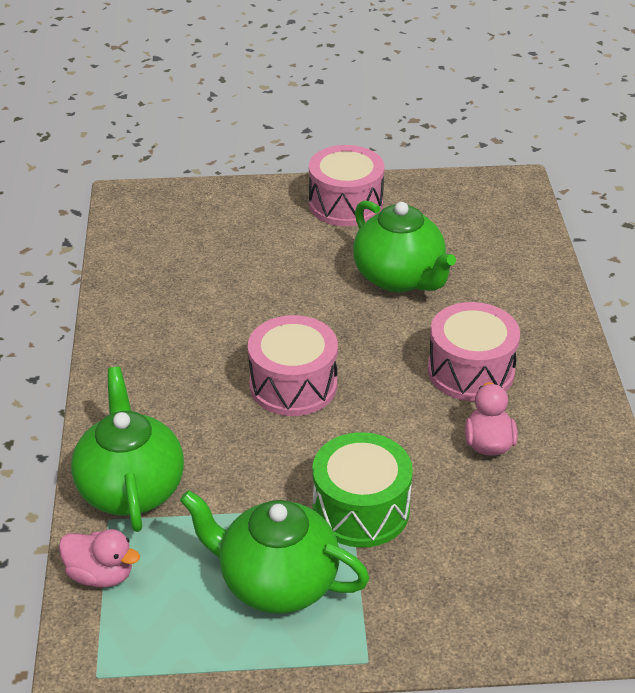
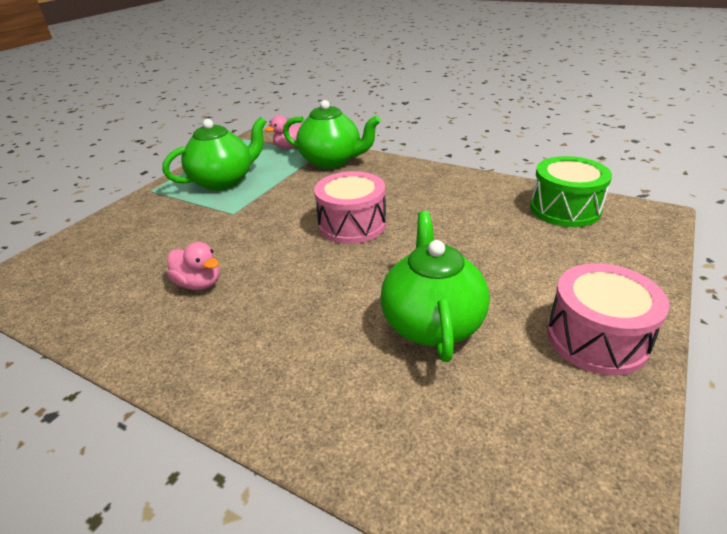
camera: 125 degrees right, 5 degrees down
green drum [312,432,413,547] -> green drum moved to [530,156,612,227]
green teapot [353,201,456,292] -> green teapot turned 90 degrees clockwise [380,211,490,362]
pink drum [428,302,520,401] -> none

